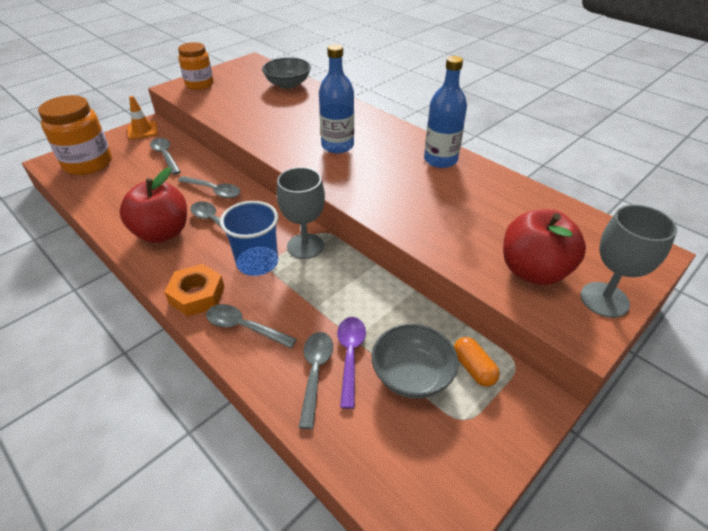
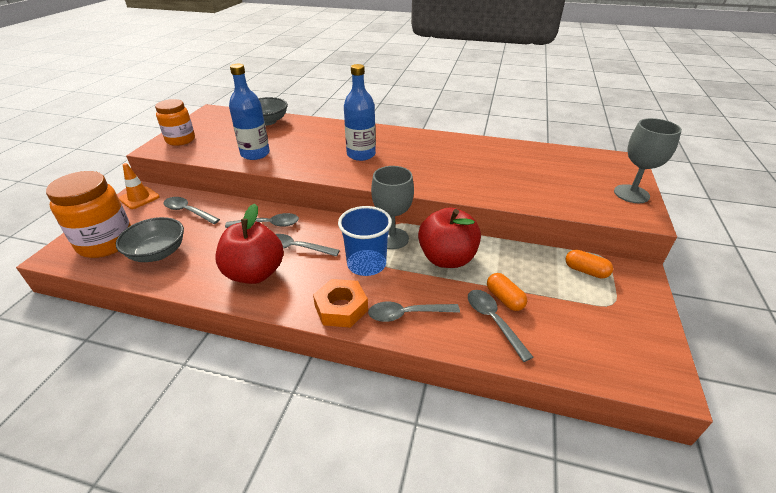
camera: 30 degrees left, 5 degrees down
purple spoon [337,317,366,409] -> orange capsule [487,273,527,311]
grey bowl [372,324,458,399] -> grey bowl moved to [116,217,184,262]
blue bottle [424,56,467,168] -> blue bottle moved to [229,64,270,160]
red apple [503,209,586,285] -> red apple moved to [418,207,481,268]

